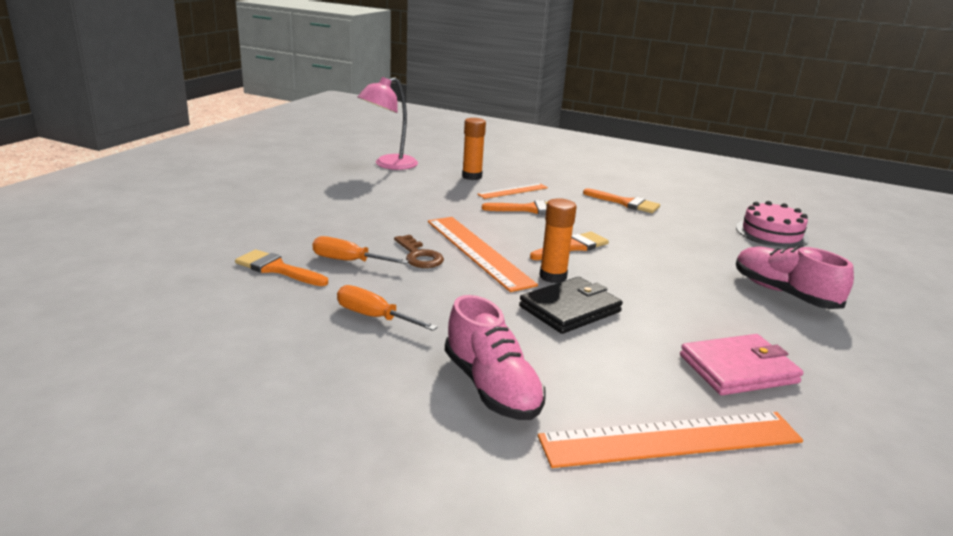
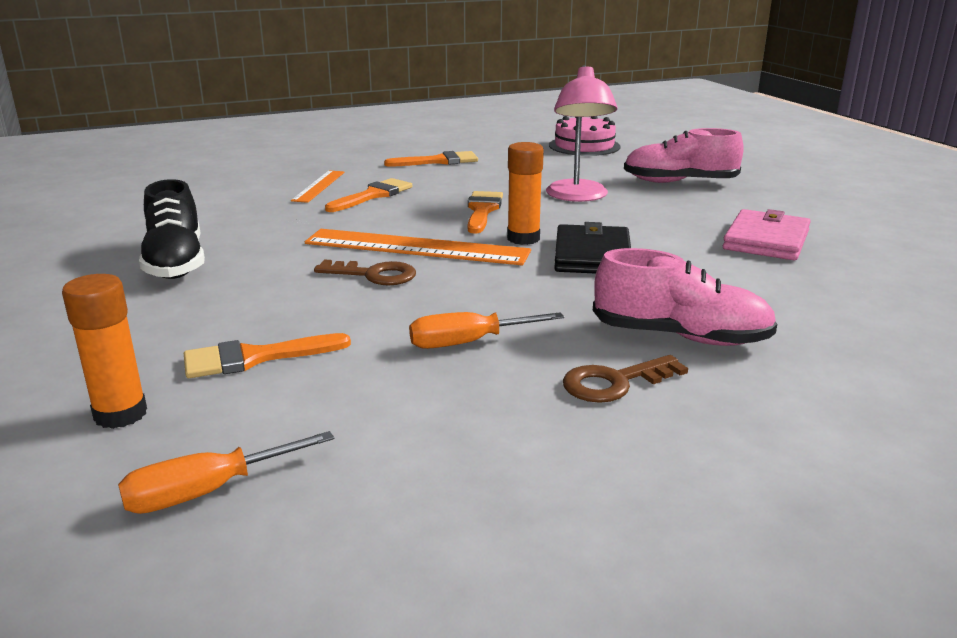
camera: 45 degrees left, 0 degrees up
orange screwdriver [312,236,409,264] -> orange screwdriver moved to [118,431,334,514]
pink lamp [358,77,418,170] -> pink lamp moved to [546,65,617,202]
orange glue stick [462,118,486,180] -> orange glue stick moved to [62,274,147,429]
orange ruler [538,412,803,468] -> none
none -> black shoe [139,179,205,279]
none -> brown key [563,355,688,403]

